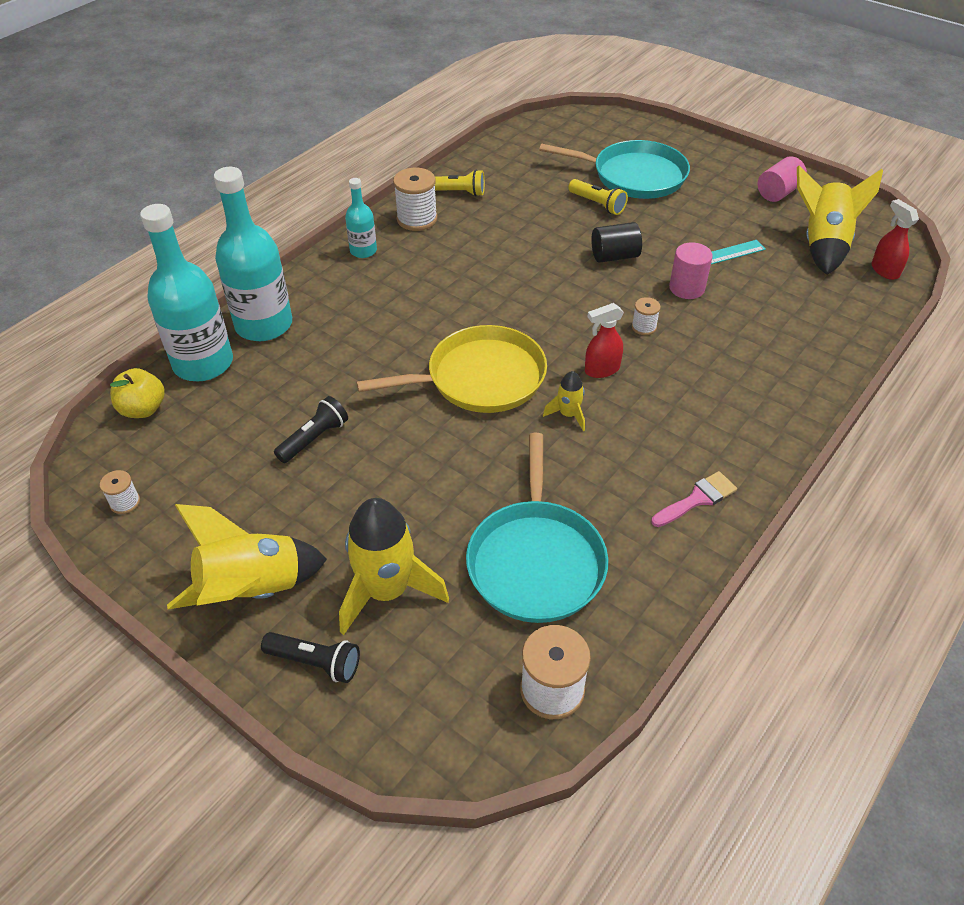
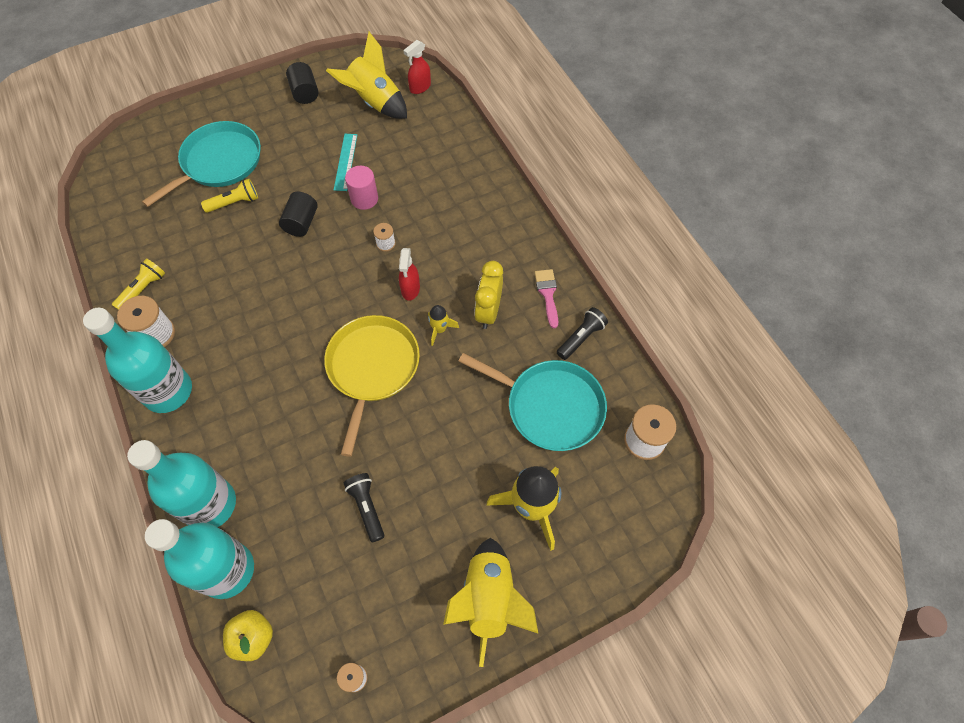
camera: 65 degrees left, 15 degrees up
black flashlight [261,632,360,683] -> black flashlight moved to [557,307,608,360]
turquoise bottle [345,178,377,258] -> turquoise bottle [83,308,192,413], size x1.97
pink cylinder [758,156,807,202] -> black cylinder [286,62,318,104]
red spray bottle [871,199,919,280] -> red spray bottle turned 45 degrees counterclockwise [403,40,431,94]
none -> yellow clock [474,261,503,329]

